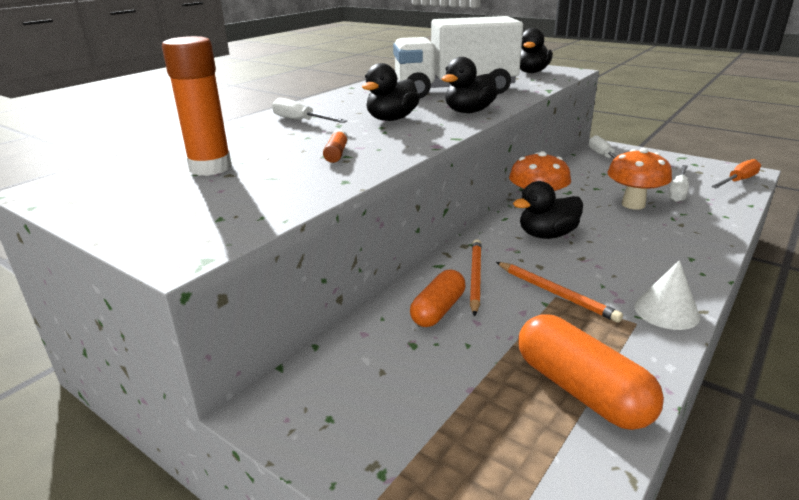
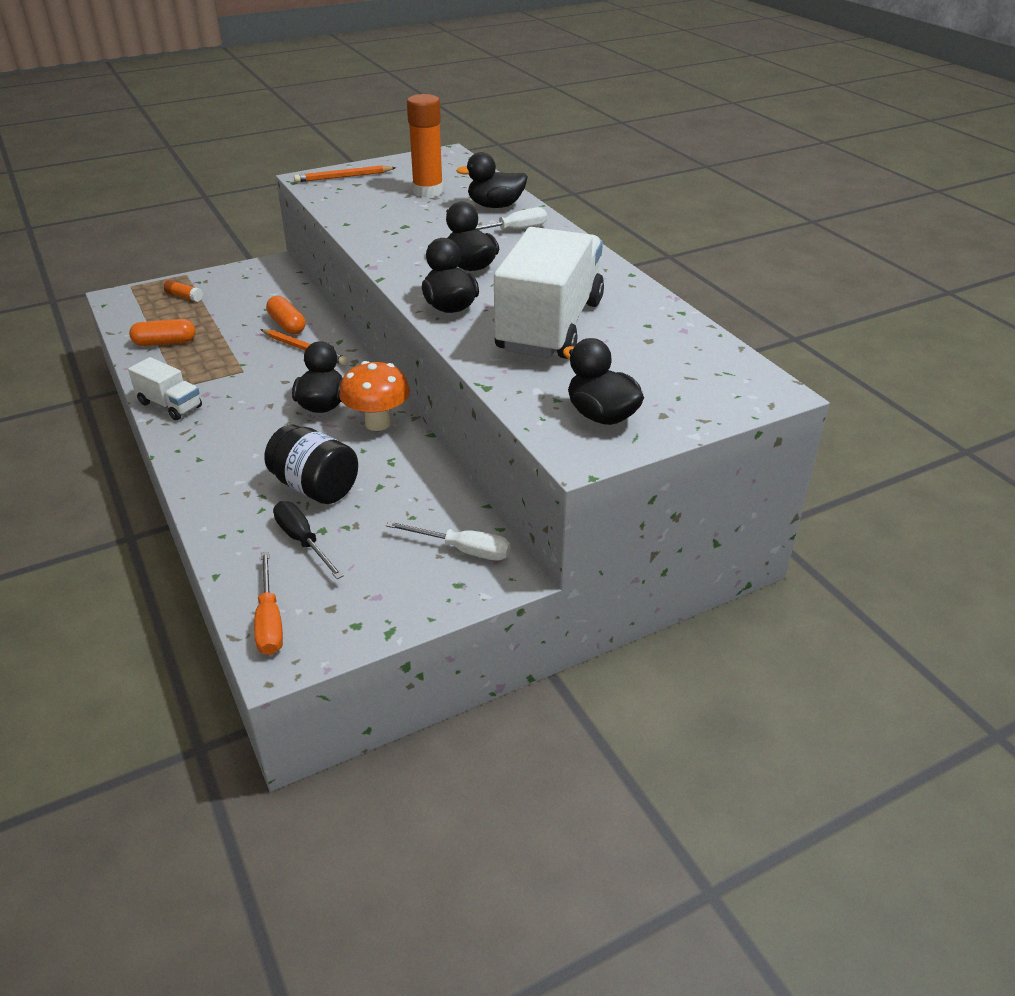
camera: 115 degrees right, 10 degrees up
orange glue stick [323,129,348,163] -> orange glue stick moved to [164,280,203,302]
orange pencil [496,262,623,323] -> orange pencil moved to [294,165,396,182]
orange capsule [518,314,664,430] -> orange capsule [129,319,196,346], size x0.65
orange mushroom [607,148,672,210] -> black jar [264,425,358,504]
white cone [634,260,700,330] -> white truck [128,357,202,420]
white screwdriver [668,165,689,202] -> black screwdriver [273,501,344,579]
none -> black duck [456,152,528,208]

